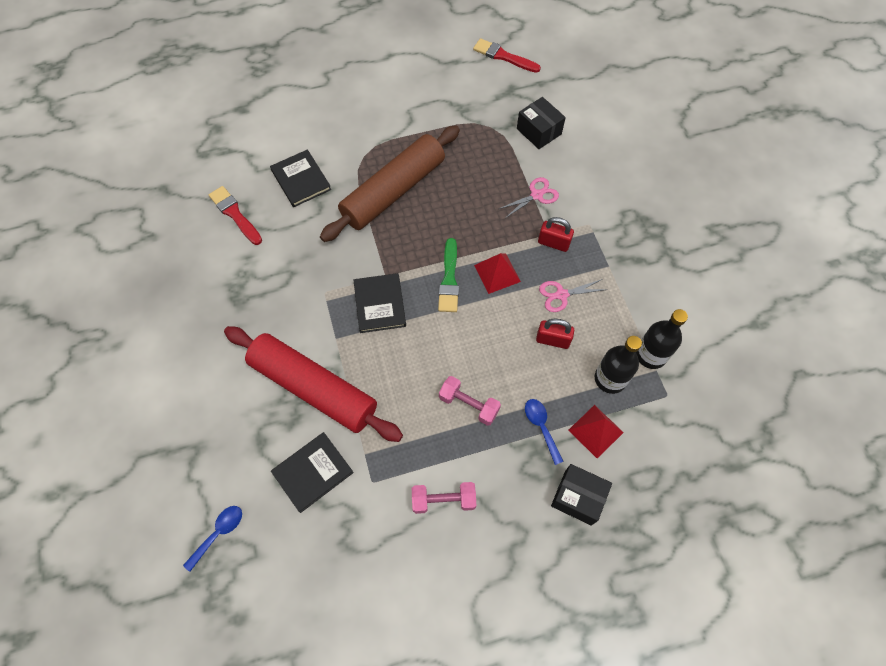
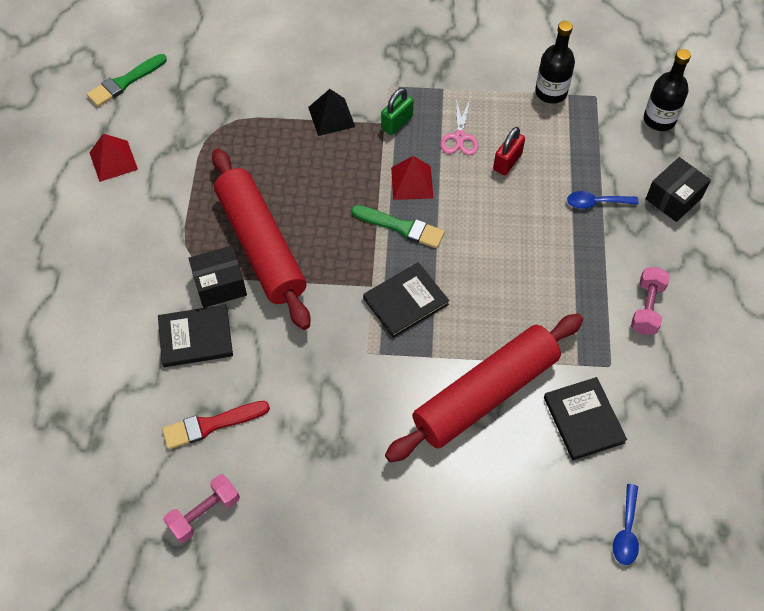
camera: 70 degrees left, 5 degrees down
blue spoon [183,506,242,572] -> blue spoon turned 135 degrees counterclockwise [613,484,639,565]
brown rolling pin [320,125,460,242] -> red rolling pin [212,148,311,330]
black book [354,273,406,333] -> black book turned 45 degrees counterclockwise [363,262,449,338]
pink dumbbell [439,376,501,426] -> pink dumbbell moved to [163,474,240,543]
red brush [473,38,541,73] -> green brush [87,54,167,107]
pink scissors [499,177,559,218] -> black pyramid [308,89,355,136]
black box [517,97,566,149] -> black box moved to [188,246,247,308]
red padlock [538,217,574,252] -> green padlock [381,88,413,135]
red pyramid [568,405,624,459] -> red pyramid moved to [89,134,138,182]
black bottle [595,336,642,394] -> black bottle moved to [644,49,691,131]

